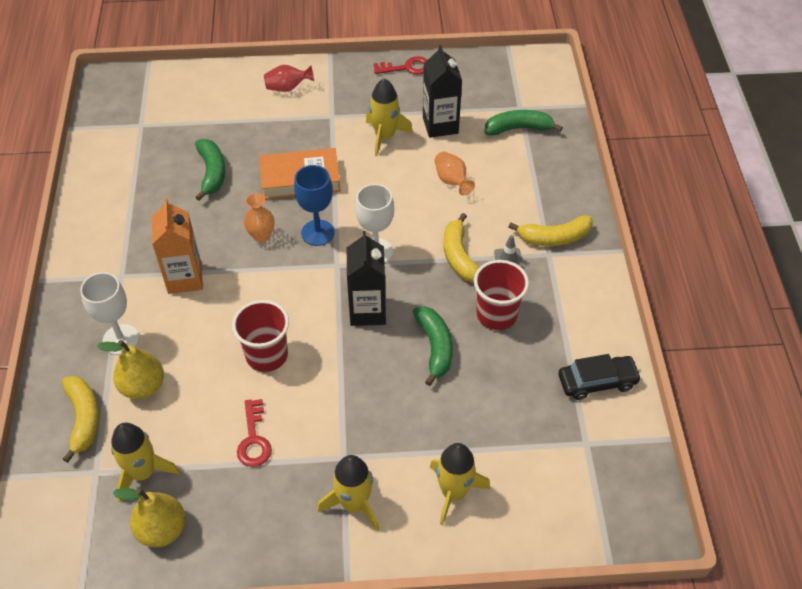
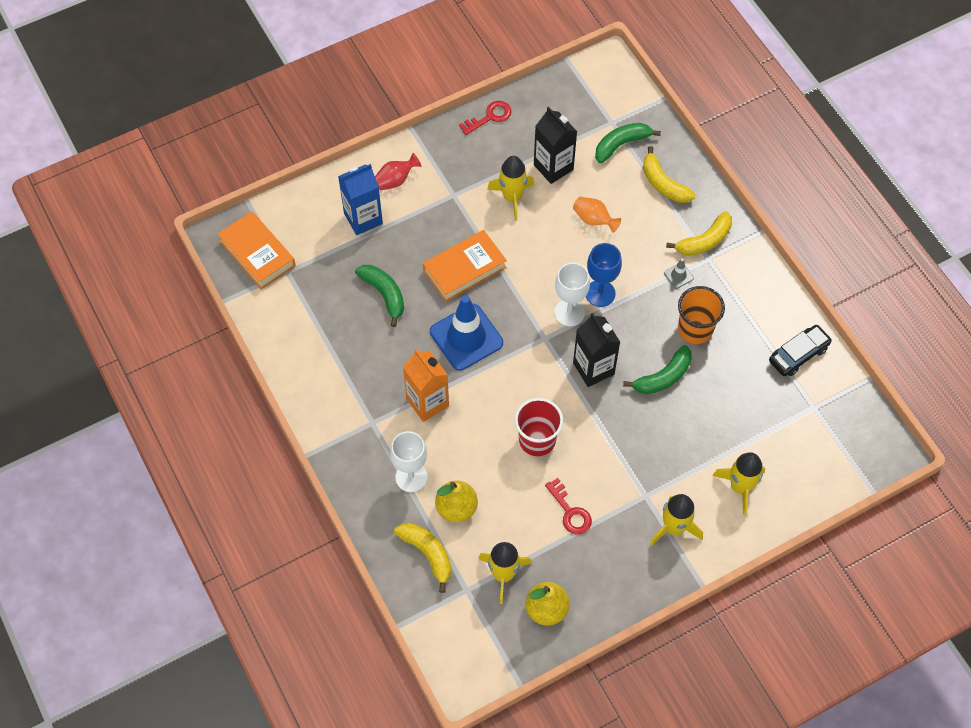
camera: 25 degrees left, 10 degrees up
orange vase [244,193,274,243] -> blue traffic cone [430,295,503,371]
blue goblet [294,165,335,246] -> blue goblet moved to [586,243,622,307]
green banana [413,306,453,386] -> green banana turned 90 degrees clockwise [623,345,692,394]
yellow banana [443,213,479,282] -> yellow banana moved to [643,146,695,203]
red cup [474,260,529,330] -> orange cup [678,286,725,344]
none -> orange book [217,211,296,290]
none -> blue carton [338,164,383,235]

